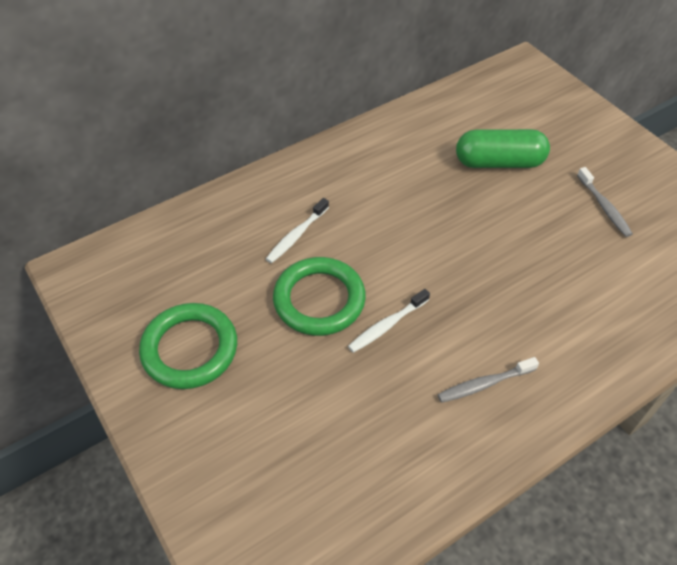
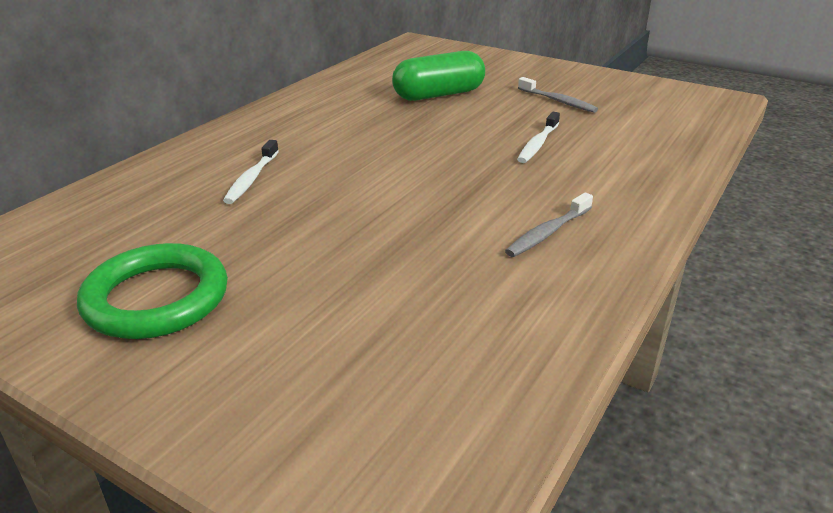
camera: 25 degrees left, 20 degrees down
green ring [273,257,366,336] -> none
white toothbrush [348,289,430,353] -> white toothbrush moved to [517,112,560,163]

